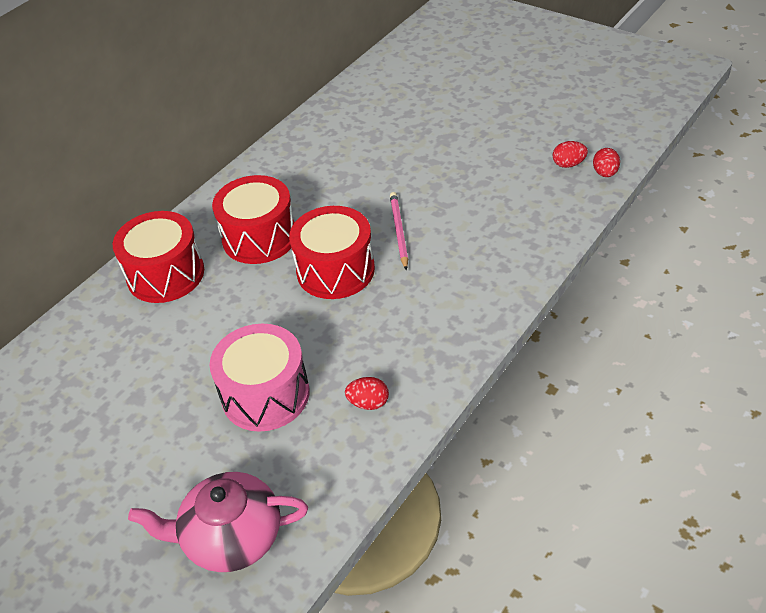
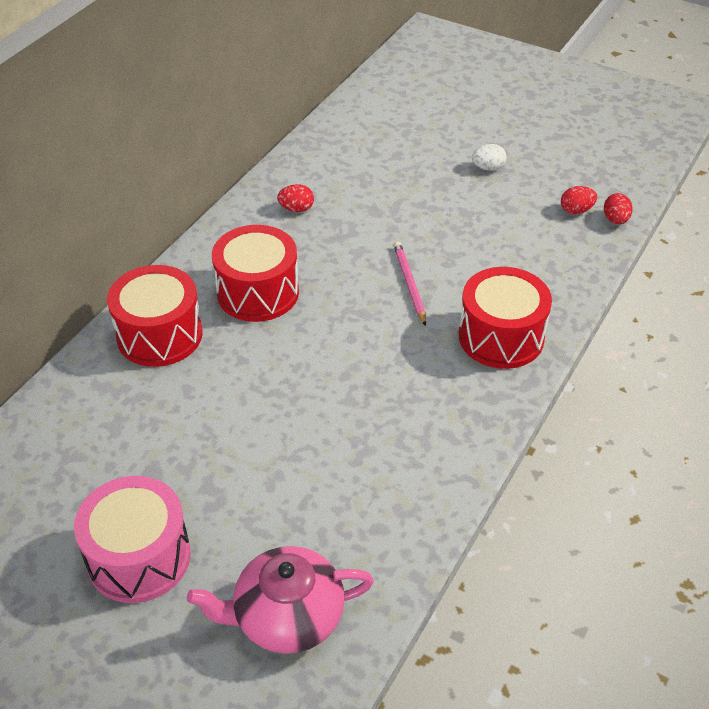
camera: 10 degrees left, 0 degrees up
pink drum [210,324,309,432] -> pink drum moved to [74,476,191,603]
red drum [289,206,375,299] -> red drum moved to [459,267,552,369]
red egg [345,377,389,410] -> red egg moved to [277,184,314,212]
none -> white egg [472,144,507,171]

